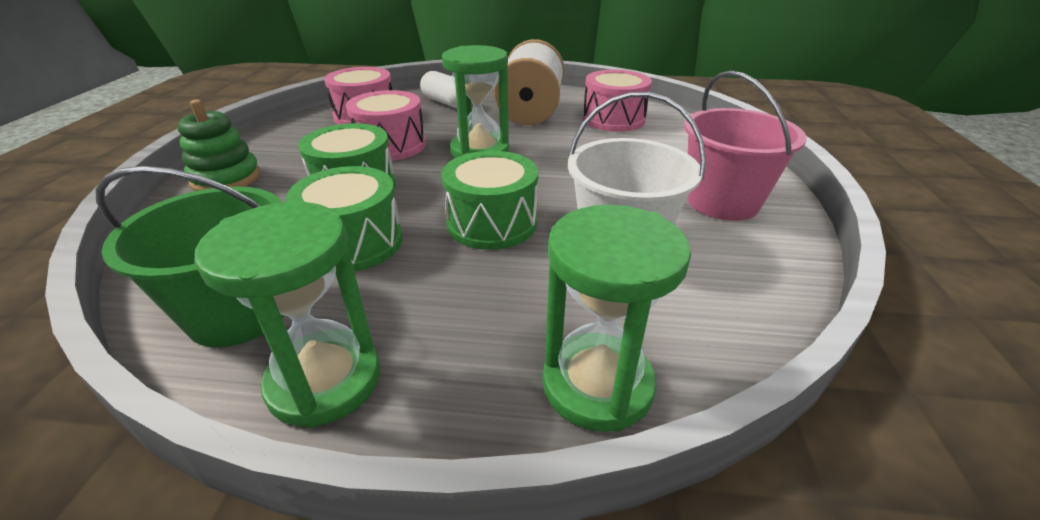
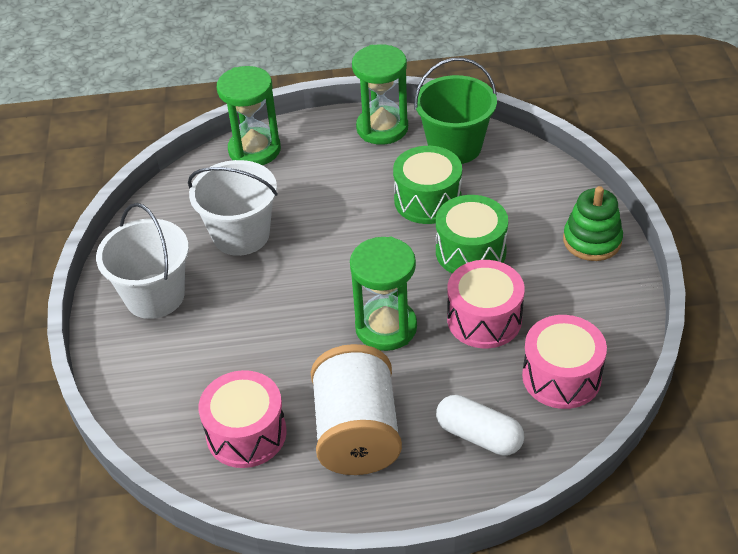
camera: 170 degrees right, 10 degrees up
green drum [441,151,538,250] -> none
pink bucket [684,70,807,221] -> white bucket [96,203,189,319]

